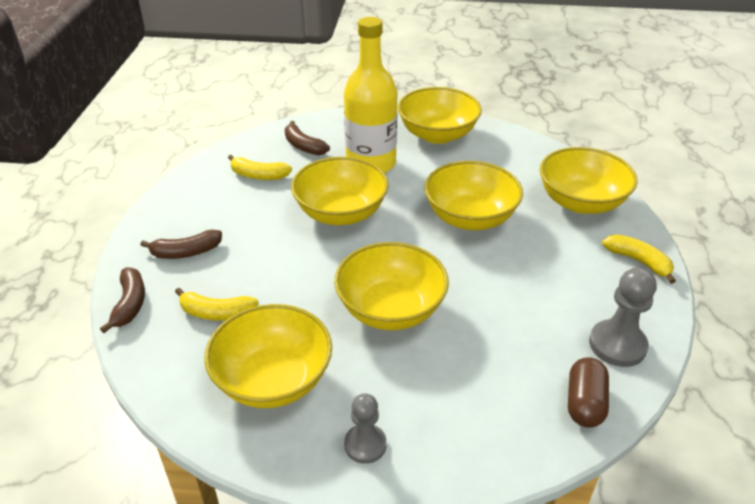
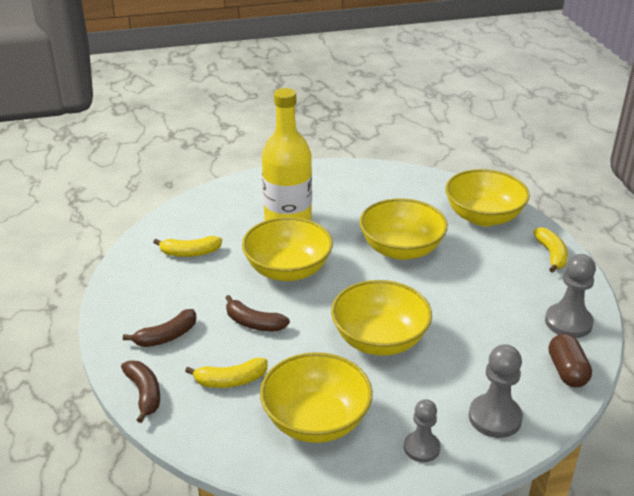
camera: 20 degrees left, 5 degrees down
brown banana [285,121,330,155] -> brown banana moved to [226,295,290,331]
yellow bowl [398,87,482,144] -> none
yellow banana [602,234,676,284] -> yellow banana turned 60 degrees clockwise [533,227,568,273]
none -> grey pawn [469,344,523,438]

